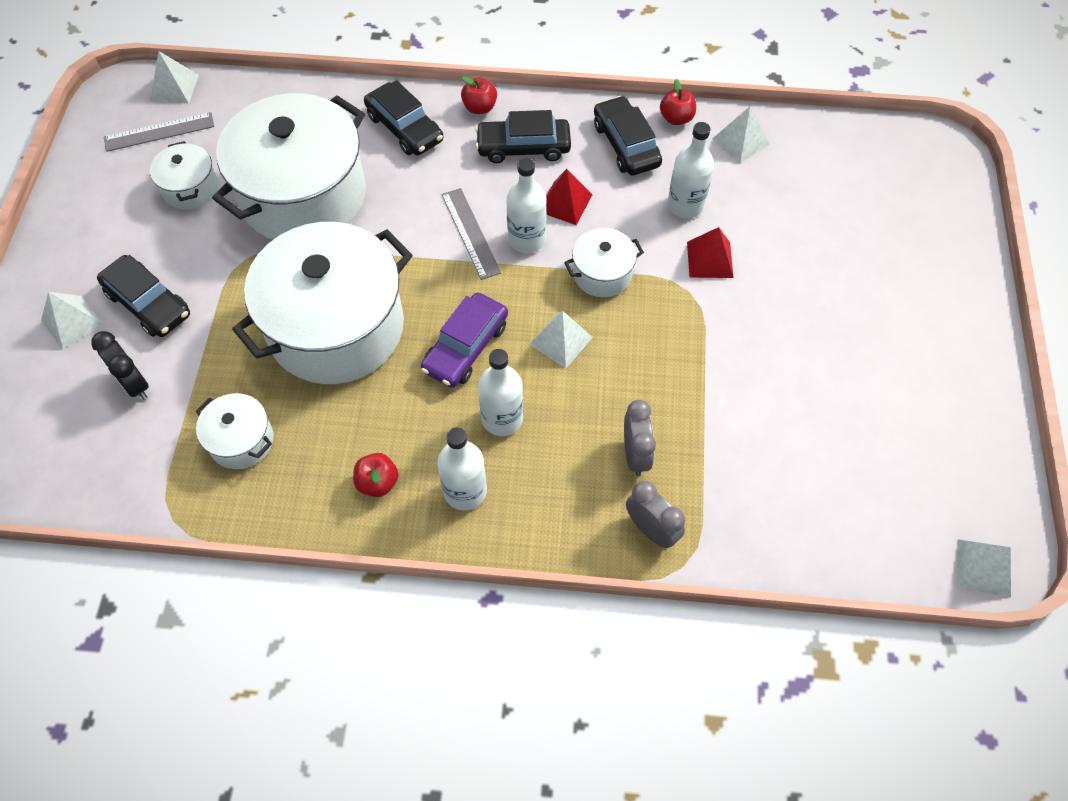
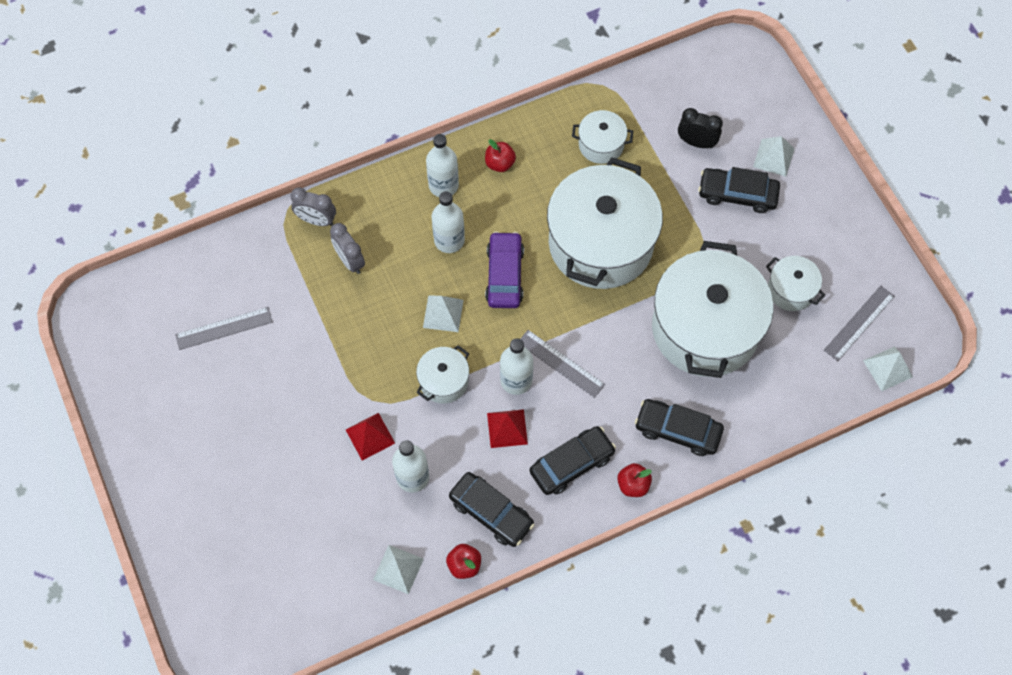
camera: 150 degrees right, 5 degrees up
white pyramid [957,539,1011,597] -> none
none -> grey ruler [175,307,273,350]

